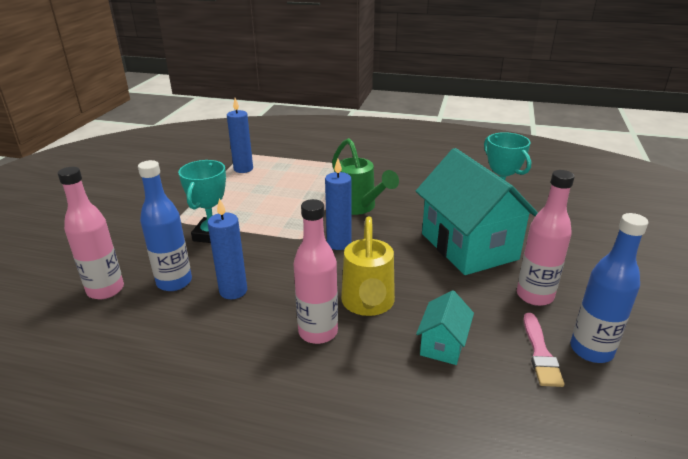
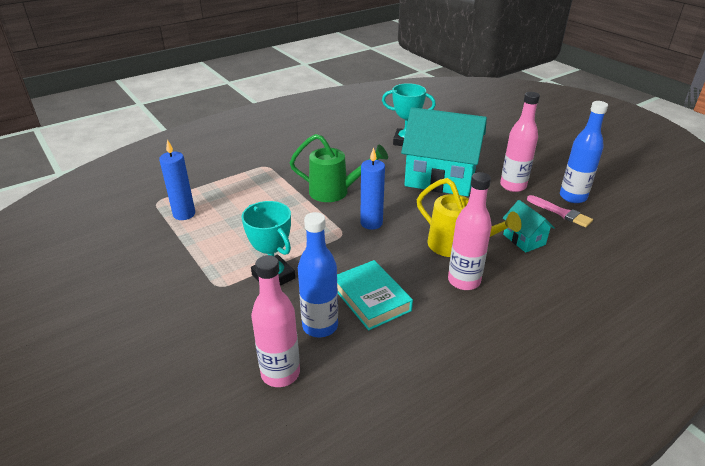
camera: 50 degrees left, 5 degrees up
blue candle [207,198,247,299] -> turquoise book [337,260,413,331]

